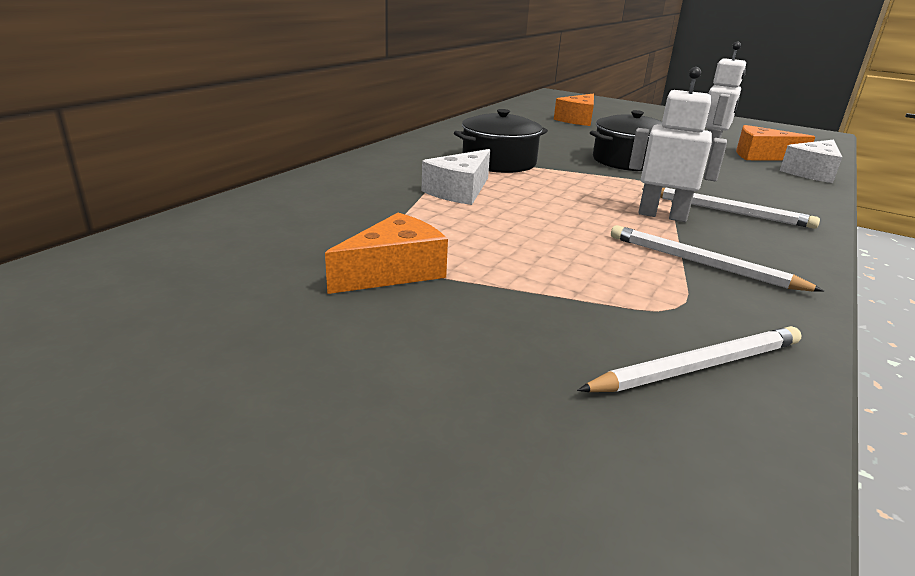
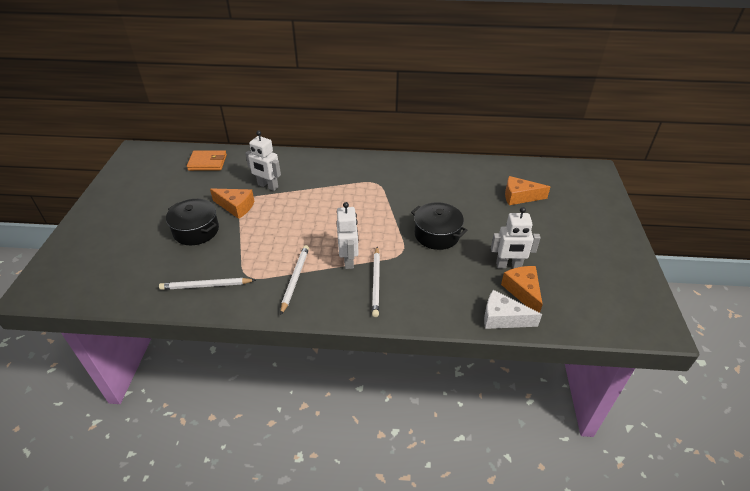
camera: 65 degrees right, 15 degrees up
white cheese [422,149,490,205] -> none
black pot [454,109,548,173] -> black pot moved to [166,199,219,245]
white pencil [577,326,801,392] -> white pencil turned 135 degrees clockwise [159,278,256,290]
none -> orange wallet [187,150,227,171]
none -> white robot [245,131,281,191]

